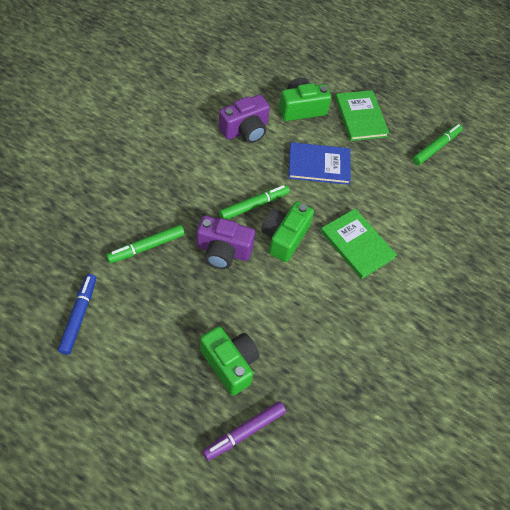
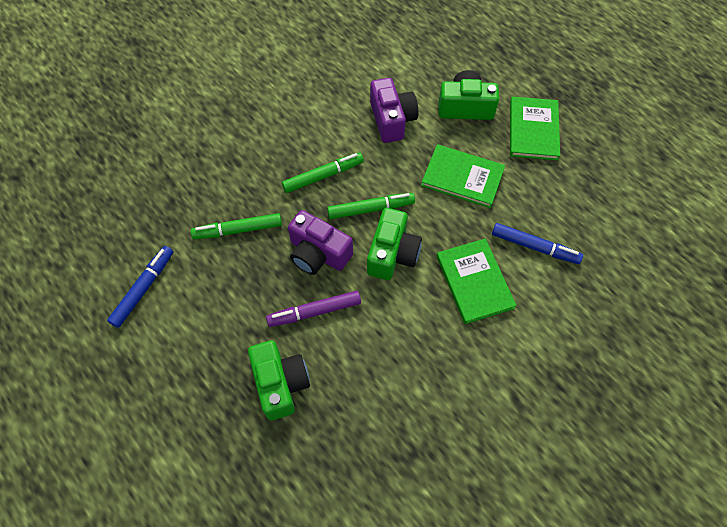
camera: 25 degrees right, 5 degrees up
purple marker [202,401,286,461] -> purple marker moved to [266,291,361,327]
purple camera [219,95,270,143] -> purple camera turned 90 degrees counterclockwise [370,78,419,143]
green camera [261,201,314,262] -> green camera turned 150 degrees clockwise [367,208,422,280]
blue book [288,142,351,185] -> green book [421,144,505,208]
green marker [412,124,463,165] -> green marker moved to [282,153,364,193]
none -> blue marker [492,223,583,264]

